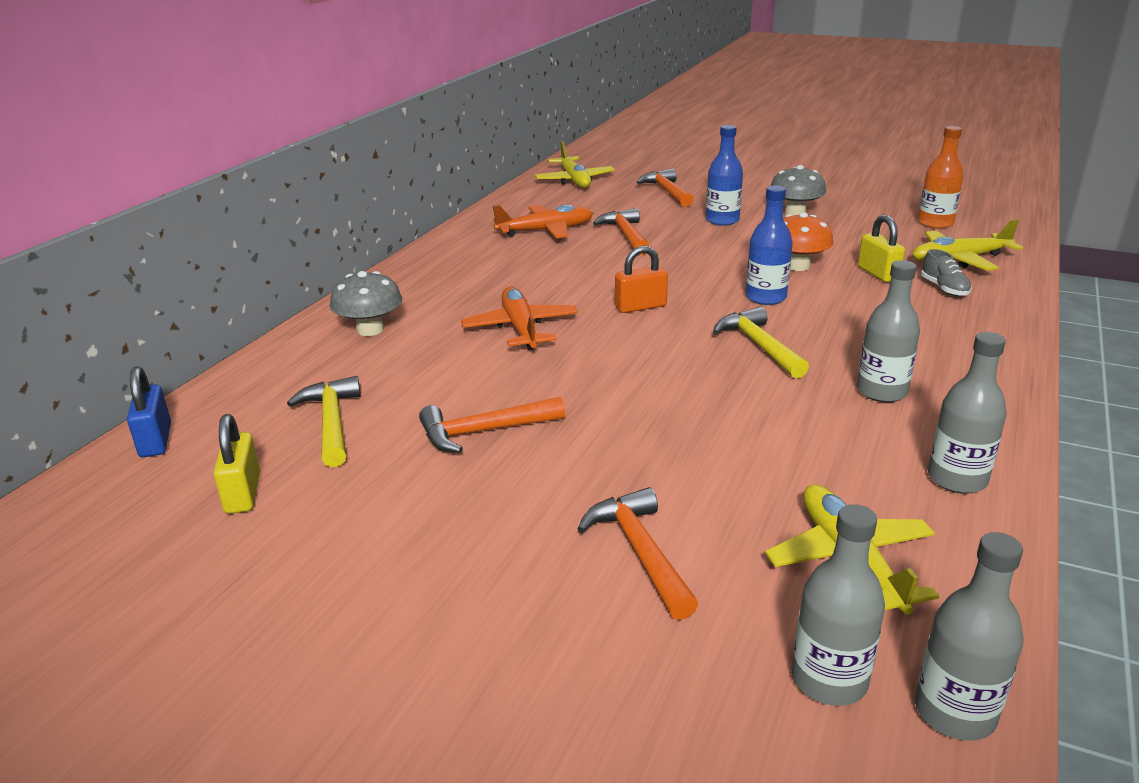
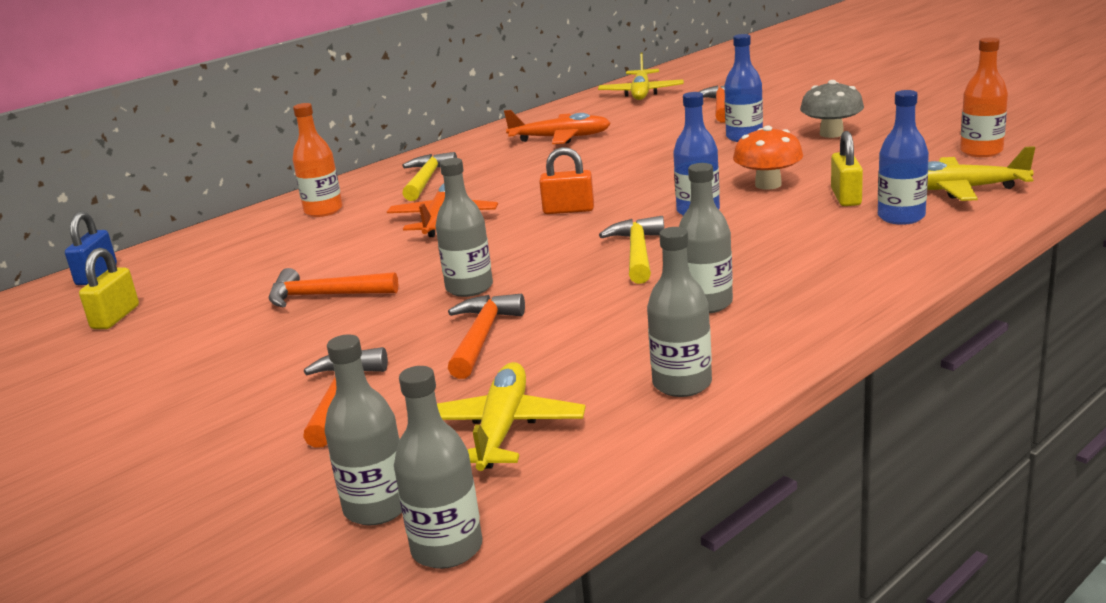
camera: 25 degrees right, 5 degrees down
yellow hammer [287,376,361,467] -> yellow hammer moved to [402,152,457,201]
grey mushroom [330,271,402,336] -> orange bottle [292,103,343,217]
orange hammer [593,208,650,255] -> orange hammer moved to [448,294,525,379]
grey shoe [921,249,972,296] -> blue bottle [878,90,929,225]
none -> grey bottle [436,158,493,297]

